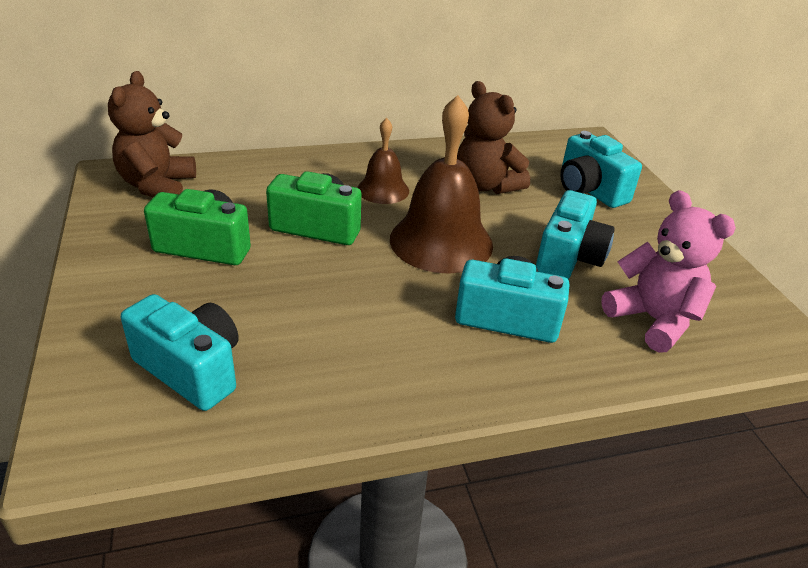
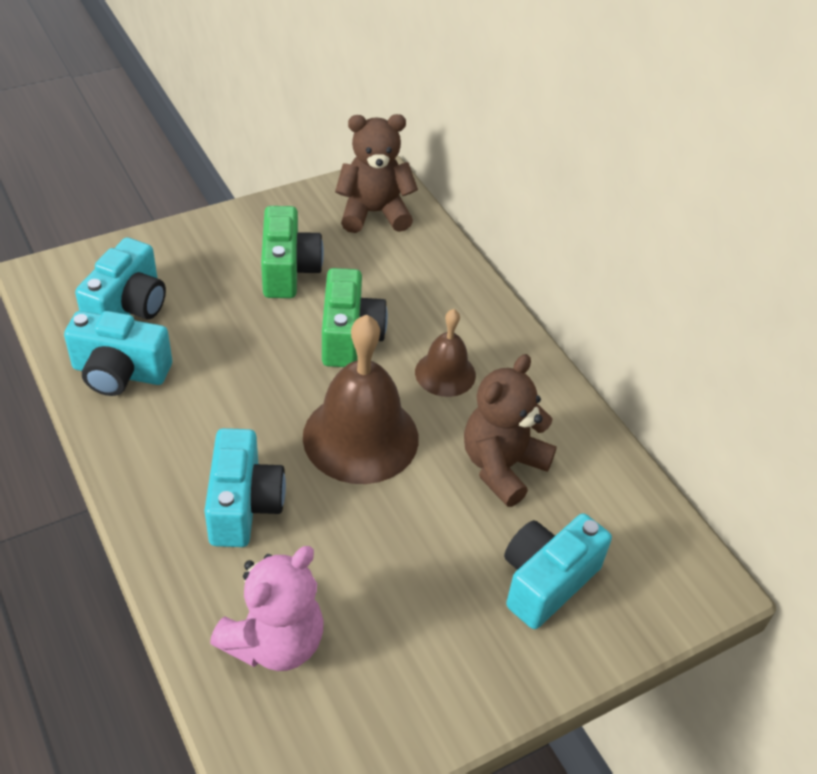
camera: 75 degrees right, 10 degrees up
turquoise camera [536,190,615,279] -> turquoise camera moved to [64,311,172,396]

